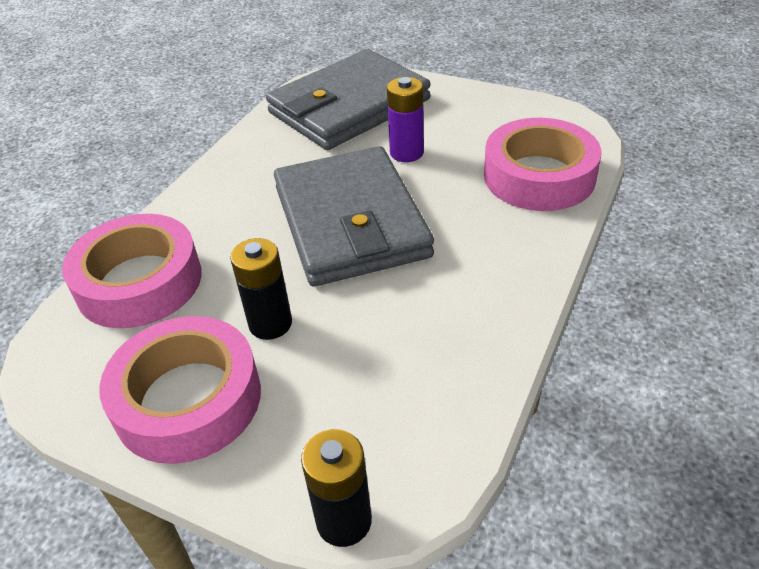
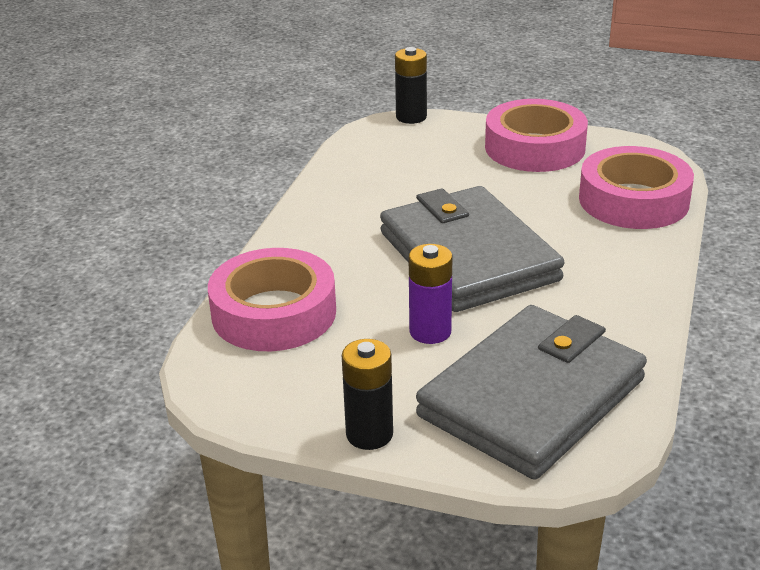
camera: 170 degrees right, 10 degrees down
black battery [230,238,292,340] -> black battery moved to [342,339,393,450]

